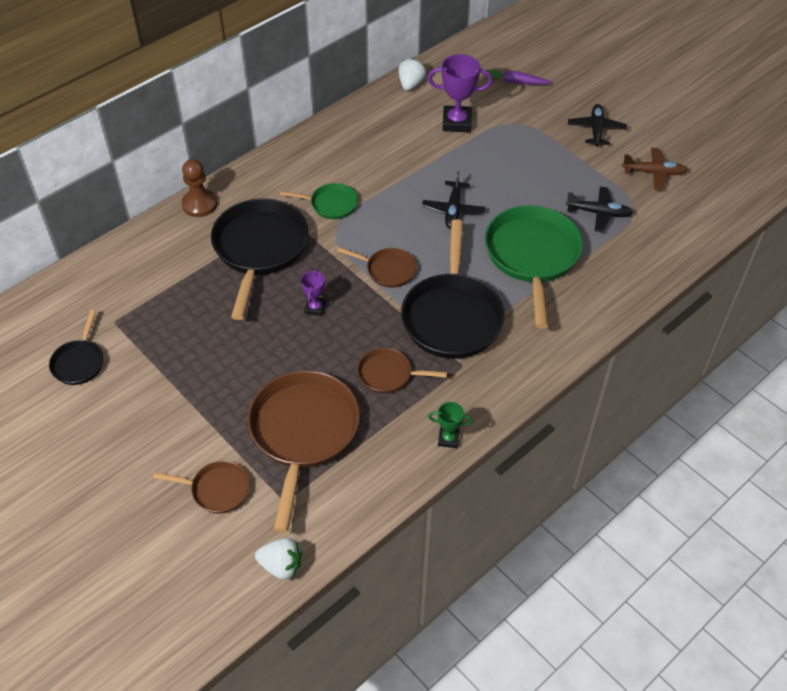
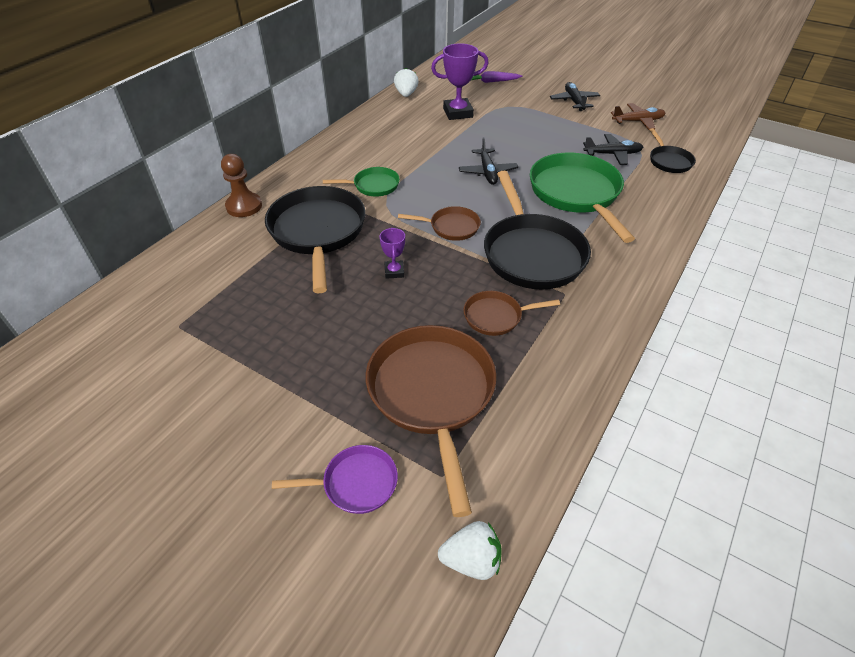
camera: 15 degrees left, 5 degrees down
black pan [49,310,104,385] -> black pan moved to [650,128,696,173]
brown pan [153,461,250,514] -> purple pan [272,445,398,514]
green trophy [428,402,473,448] -> none

